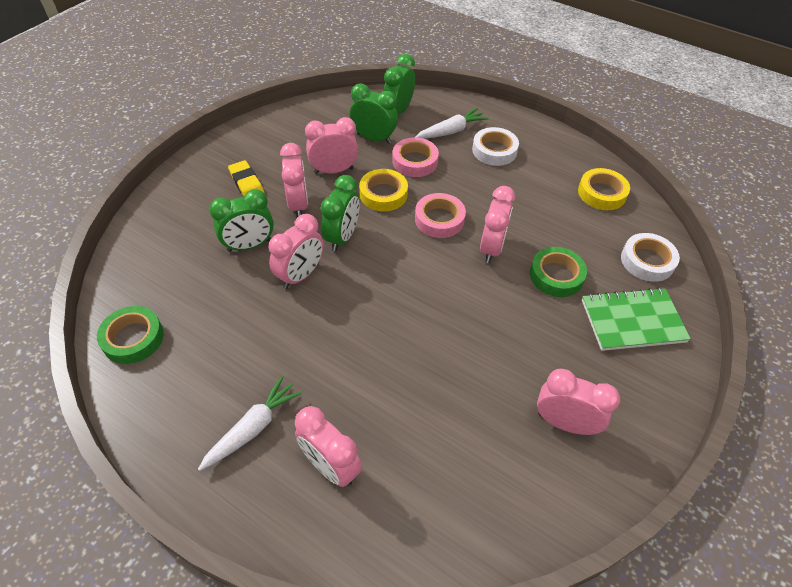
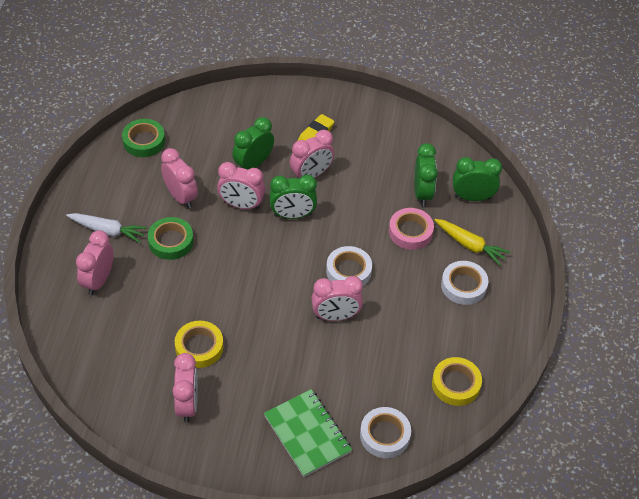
camera: 65 degrees right, 0 degrees up
green clock [209,189,274,252] -> green clock turned 90 degrees clockwise [232,117,274,169]
pink clock [305,117,358,174] -> pink clock moved to [161,148,198,208]
yellow tape [359,169,408,212] -> yellow tape moved to [175,321,223,368]
white carrot [415,108,489,139] -> yellow carrot [434,219,510,266]
pink tape [415,193,466,238] -> white tape [326,246,372,286]
green tape [530,247,587,297] -> green tape moved to [148,217,194,260]

